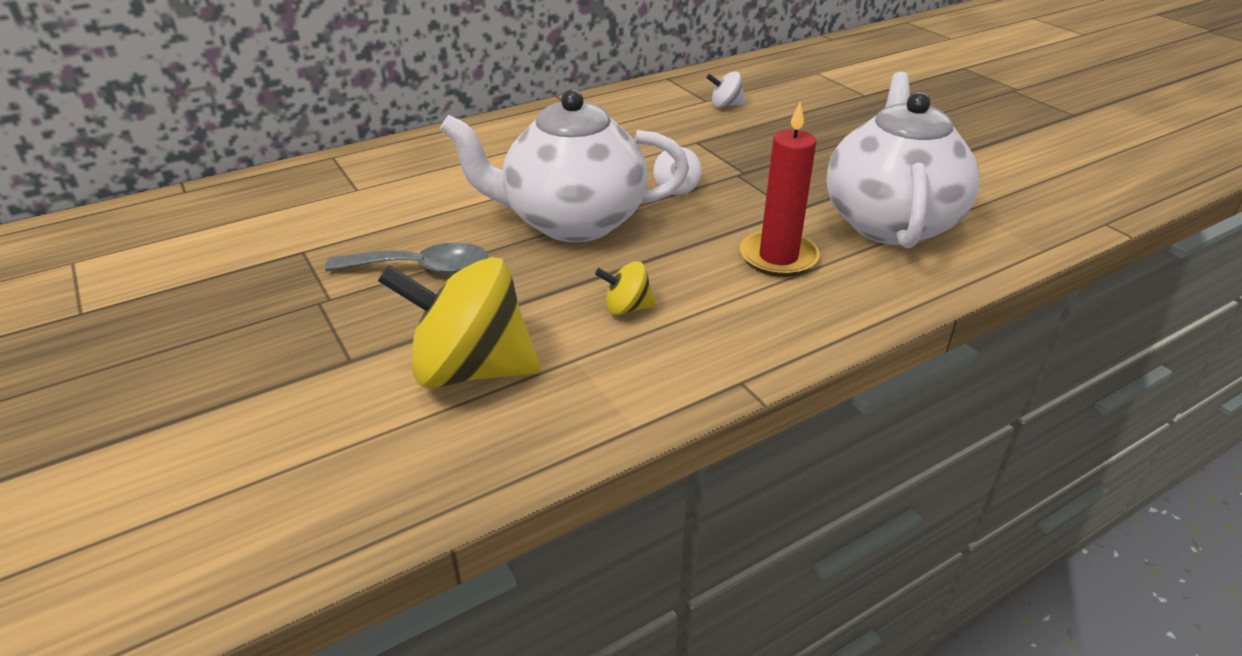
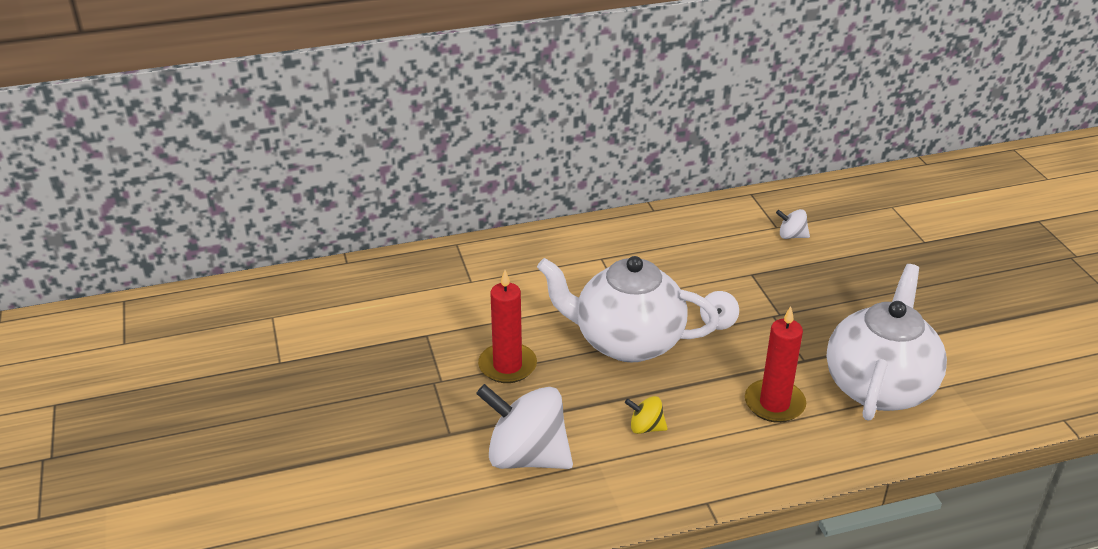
camera: 15 degrees right, 0 degrees up
grey spoon [325,242,488,274] -> red candle [478,270,537,383]
yellow spinning top [378,257,541,388] -> white spinning top [476,384,573,469]

